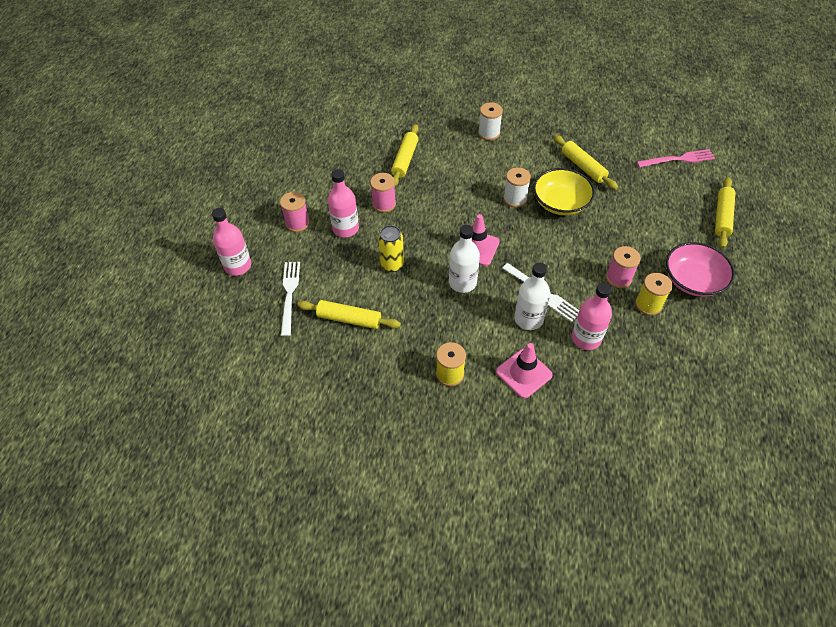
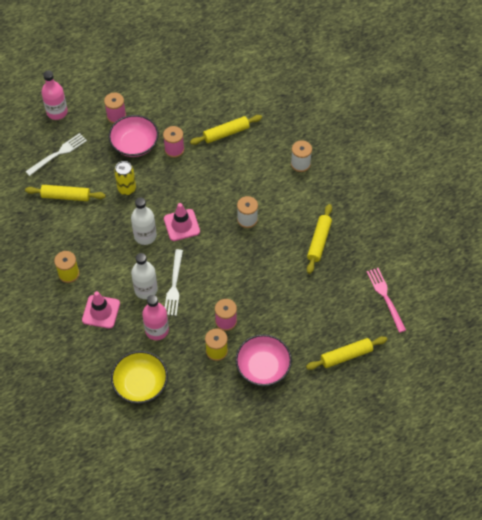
camera: 50 degrees right, 5 degrees up
yellow rolling pin [297,300,401,329] -> yellow rolling pin turned 60 degrees counterclockwise [25,185,106,201]
pink bottle [328,169,359,237] -> pink bowl [108,115,159,157]
yellow bowl [533,168,595,215] -> yellow bowl moved to [111,351,168,404]
pink fork [637,149,715,168] -> pink fork turned 150 degrees counterclockwise [367,268,406,333]

